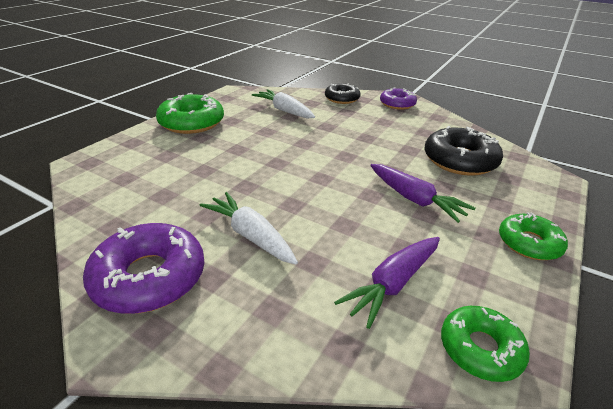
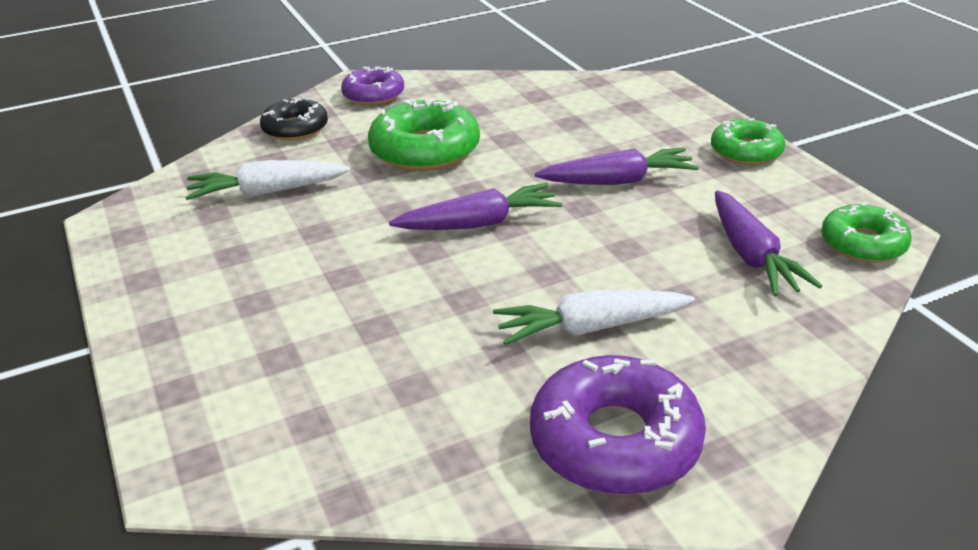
camera: 55 degrees left, 0 degrees up
green donut [156,93,224,134] -> green donut moved to [368,99,480,171]
black donut [424,126,503,176] -> none
none -> purple carrot [389,183,562,230]

